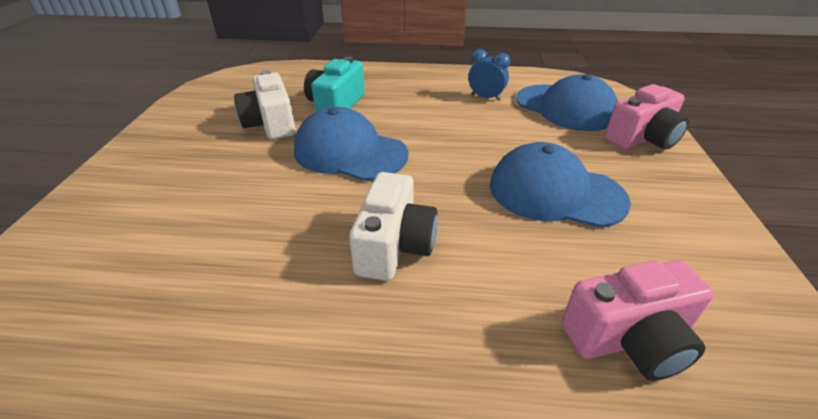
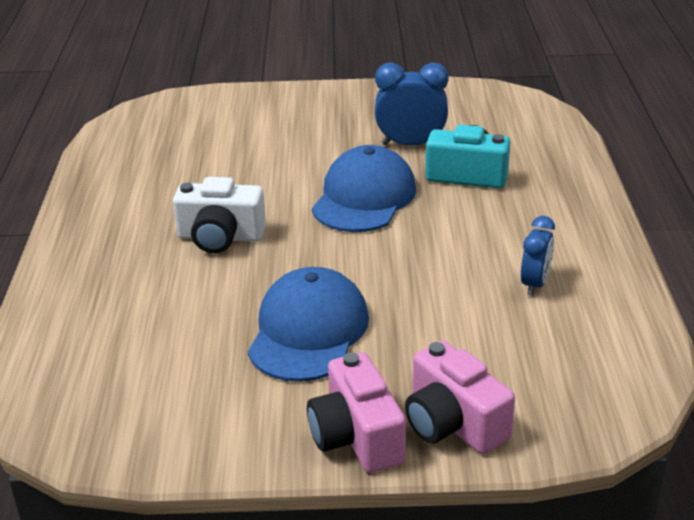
camera: 85 degrees right, 5 degrees down
white camera [234,70,296,139] -> blue clock [375,62,448,145]
blue cap [516,74,618,131] -> none
pink camera [562,260,714,381] -> pink camera moved to [307,352,406,473]

